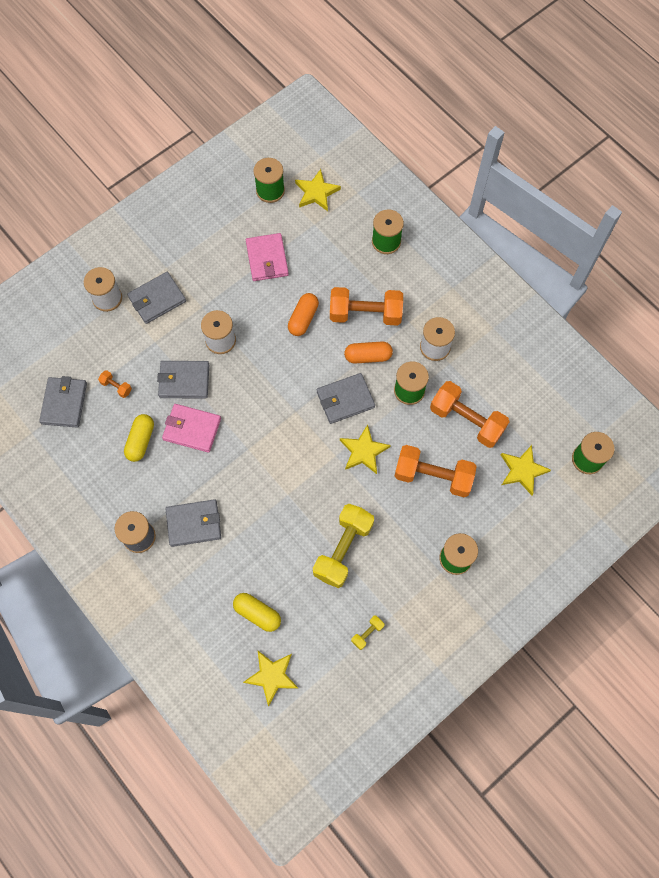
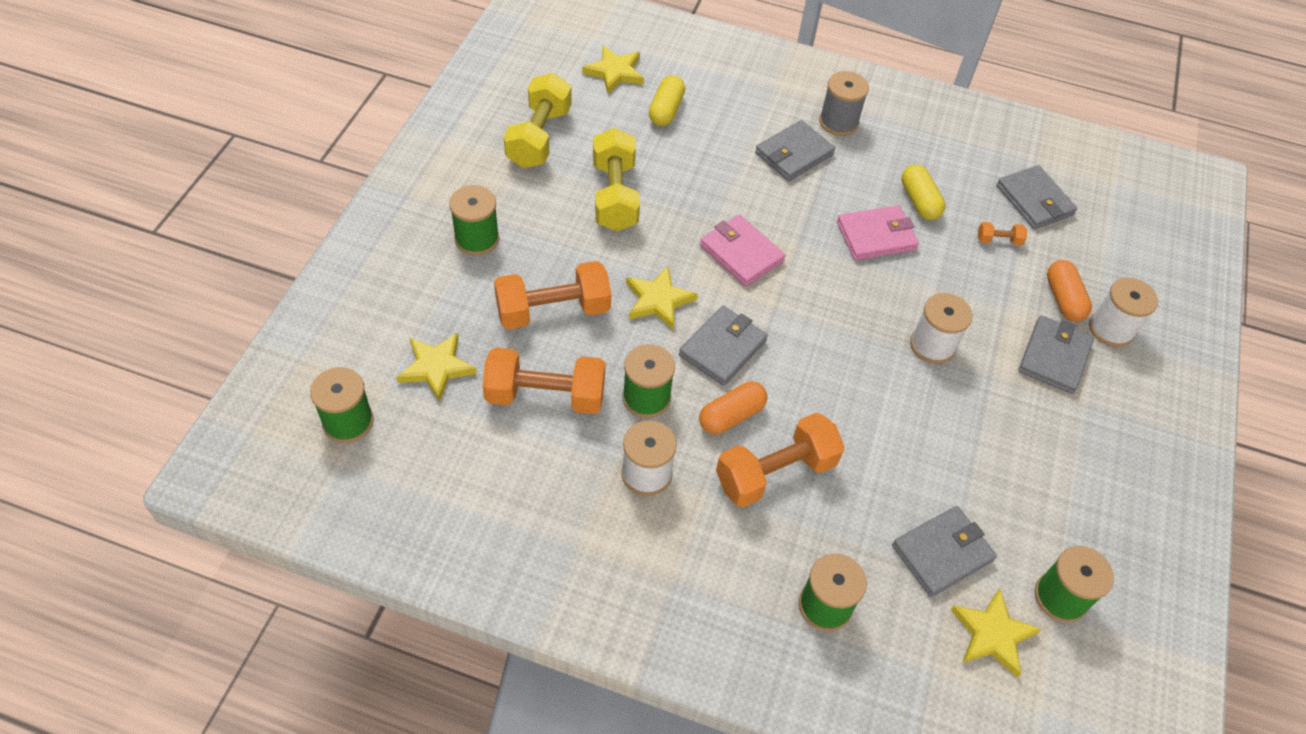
camera: 145 degrees right, 15 degrees down
grey wallet [157,361,209,399] -> grey wallet moved to [892,506,997,597]
yellow capsule [233,593,281,632] -> yellow capsule turned 75 degrees counterclockwise [649,75,685,126]
pink wallet [246,233,289,281] -> pink wallet moved to [700,215,785,286]
orange capsule [288,293,319,336] -> orange capsule moved to [1047,260,1092,322]
yellow dumbbell [351,615,385,650] -> yellow dumbbell [504,73,572,168], size x2.29

